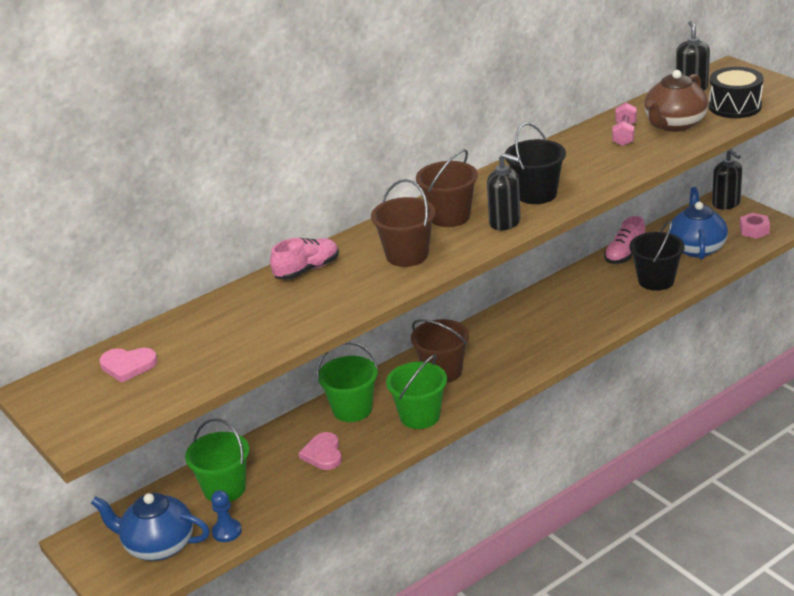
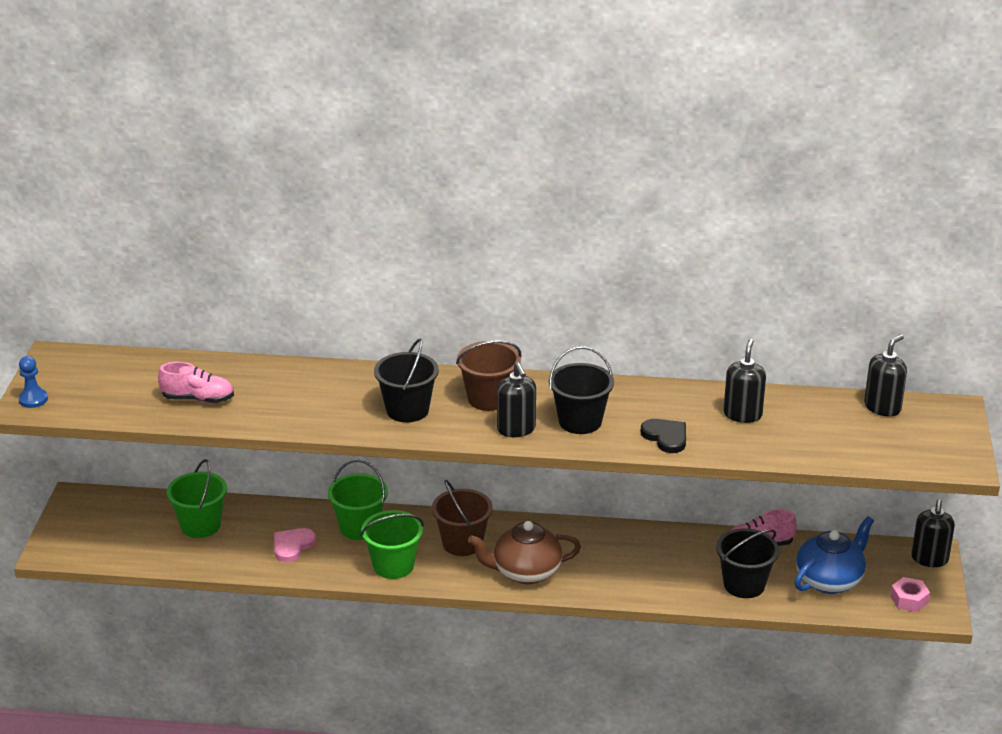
camera: 40 degrees right, 0 degrees up
blue teapot [91,493,210,561] -> none
pink heart [99,348,157,383] -> none
blue pawn [211,490,242,542] -> blue pawn moved to [18,356,48,408]
pink shoe [270,238,339,280] -> pink shoe moved to [158,362,234,403]
brown bucket [371,179,435,267] -> black bucket [374,339,439,422]
pink dumbbell [612,103,637,146] -> black soap dispenser [724,339,766,423]
brown teapot [644,70,708,132] -> brown teapot moved to [468,521,581,584]
black drum [709,67,764,118] -> none
none -> black heart [641,419,686,453]

